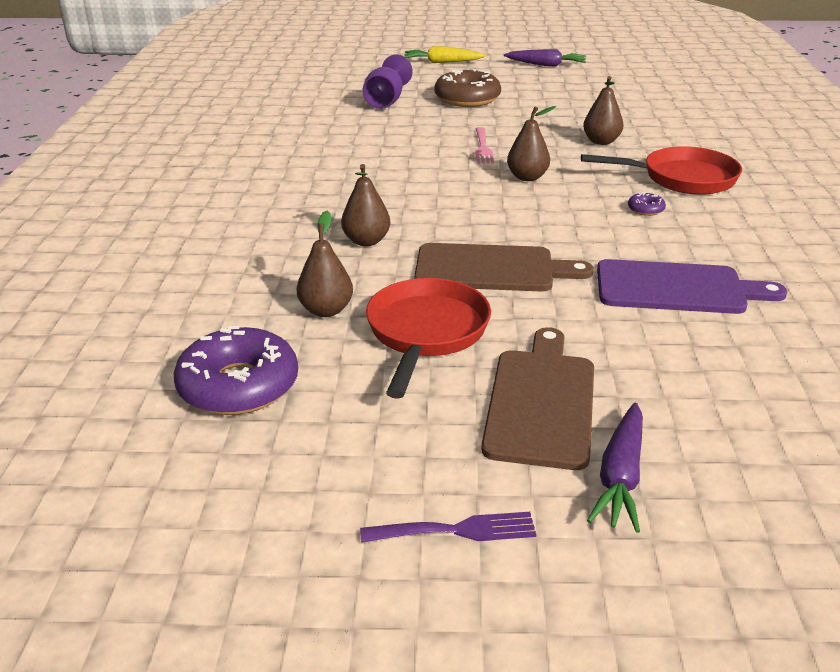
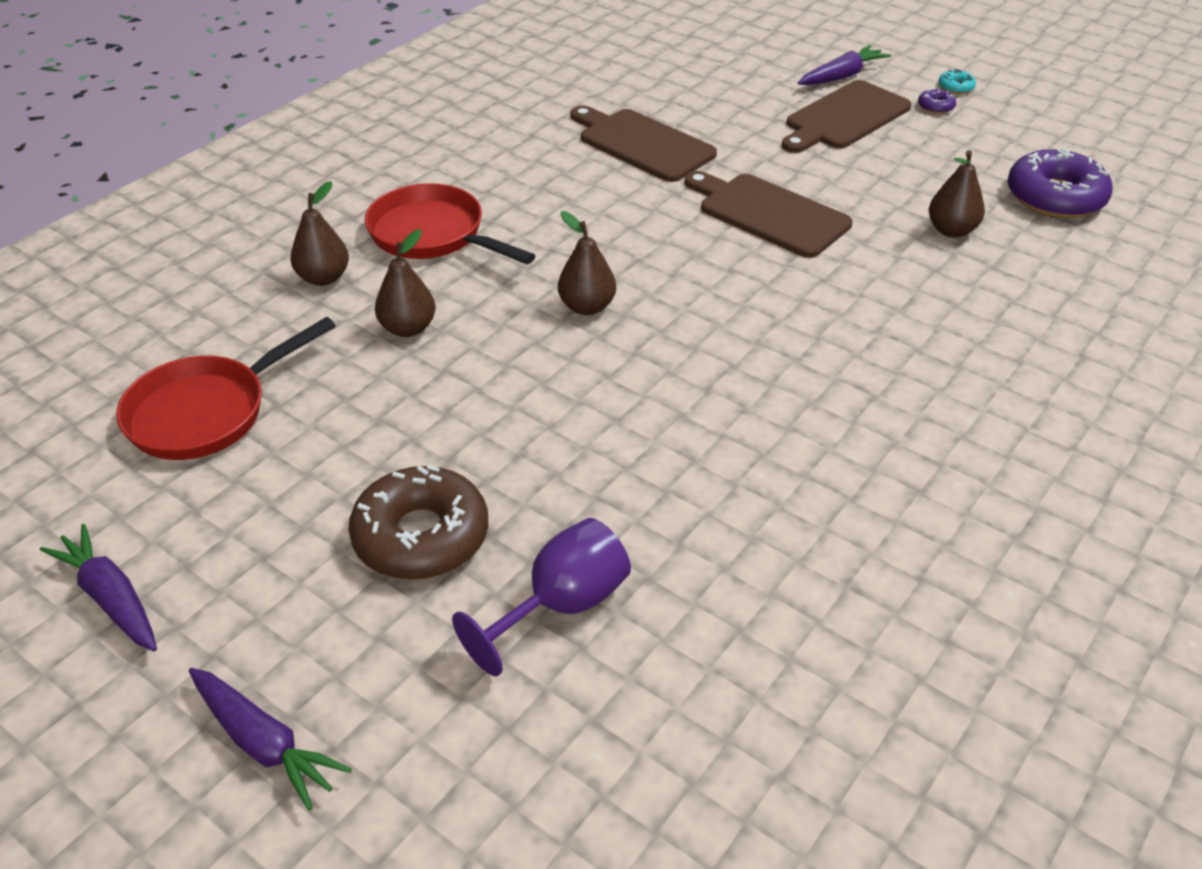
camera: 145 degrees left, 10 degrees up
brown pear [341,164,390,246] -> brown pear moved to [290,181,349,286]
purple fork [360,512,536,543] -> turquoise donut [938,69,976,94]
red pan [366,278,491,399] -> red pan moved to [116,317,336,460]
yellow carrot [404,46,485,63] -> purple carrot [189,668,352,811]
pink fork [476,127,494,164] -> none
purple cutting board [597,259,787,314] -> brown cutting board [571,105,717,182]
purple donut [628,192,666,216] -> purple donut moved to [918,88,956,114]

